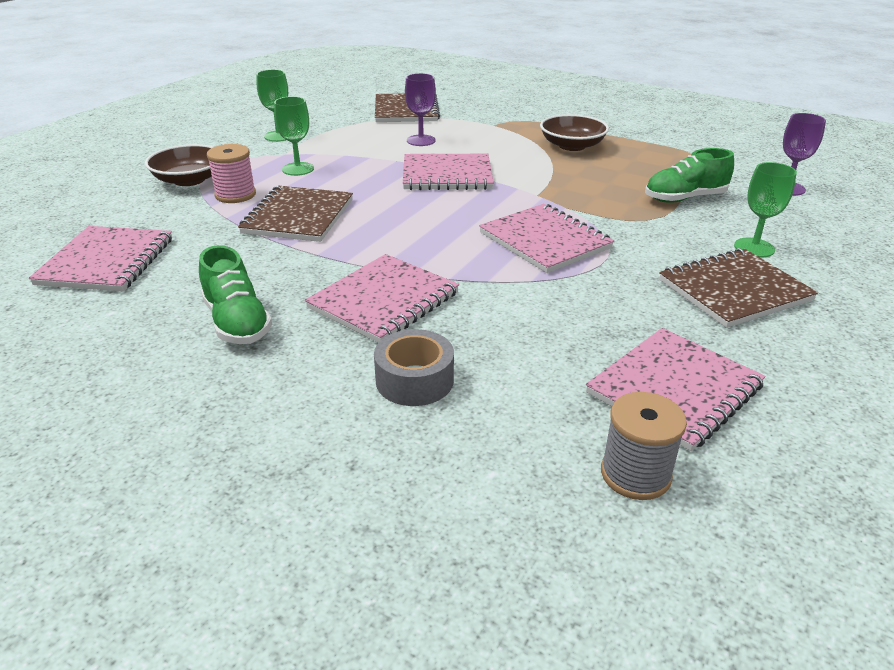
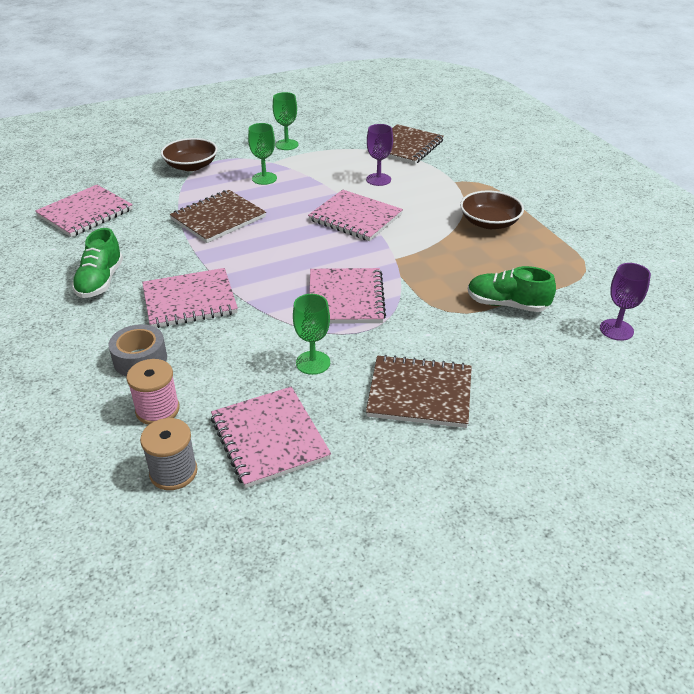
camera: 35 degrees right, 5 degrees up
pink spool [207,144,256,203] -> pink spool moved to [126,359,180,425]
pink notebook [586,328,765,451] -> pink notebook turned 75 degrees clockwise [211,387,331,488]
green goblet [734,162,797,257] -> green goblet moved to [293,294,330,375]

